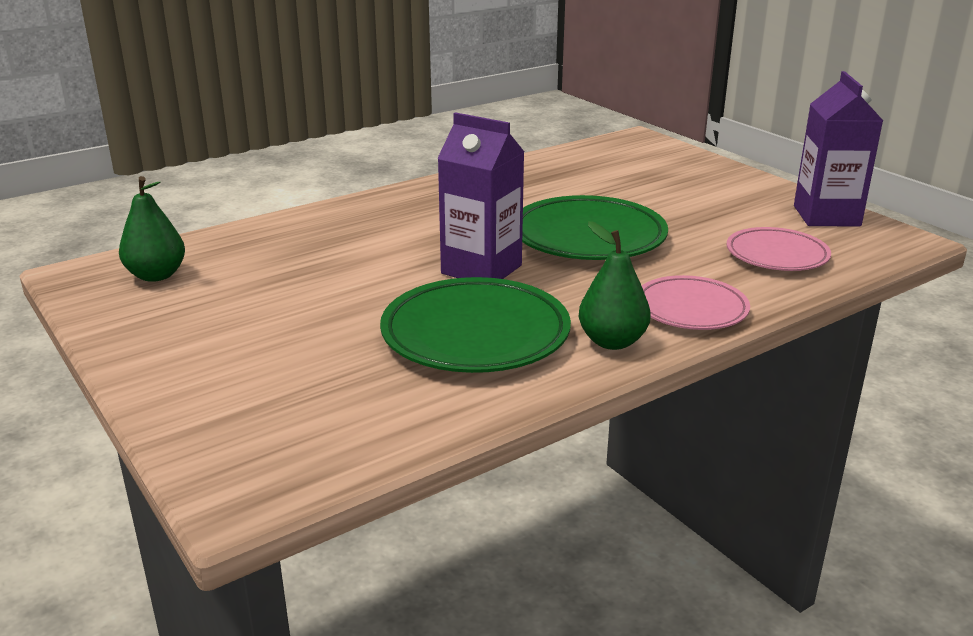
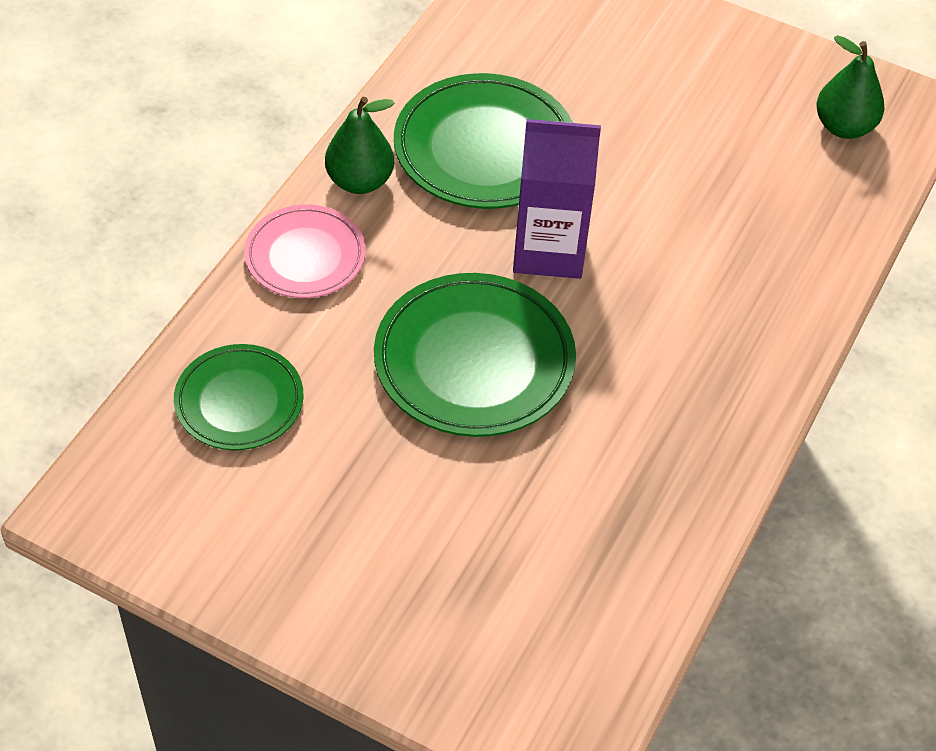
camera: 150 degrees right, 25 degrees up
pink plate [727,227,831,271] -> green plate [174,344,303,450]
purple carton [794,71,883,226] -> none

